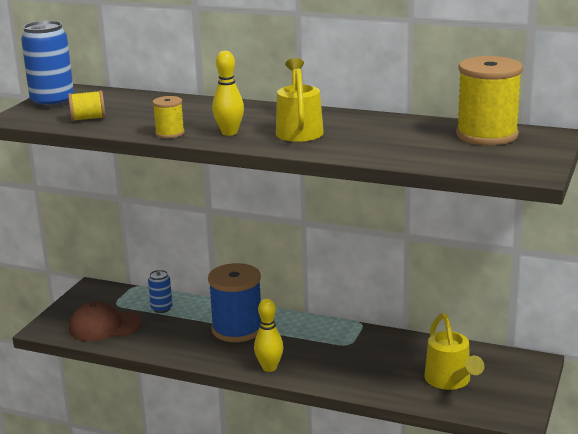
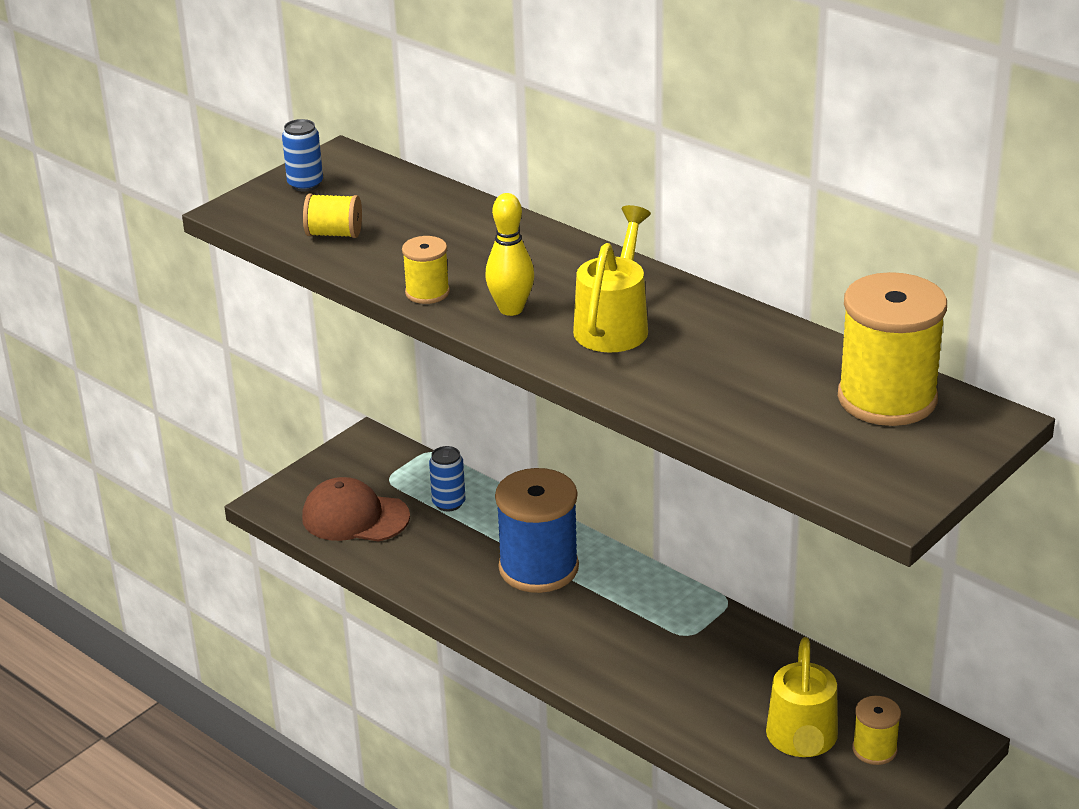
camera: 20 degrees right, 10 degrees up
blue can [21,21,74,108] -> blue can [282,119,323,191], size x0.54
yellow bowling pin [254,298,283,372] -> none
none -> yellow spool [853,696,901,765]

